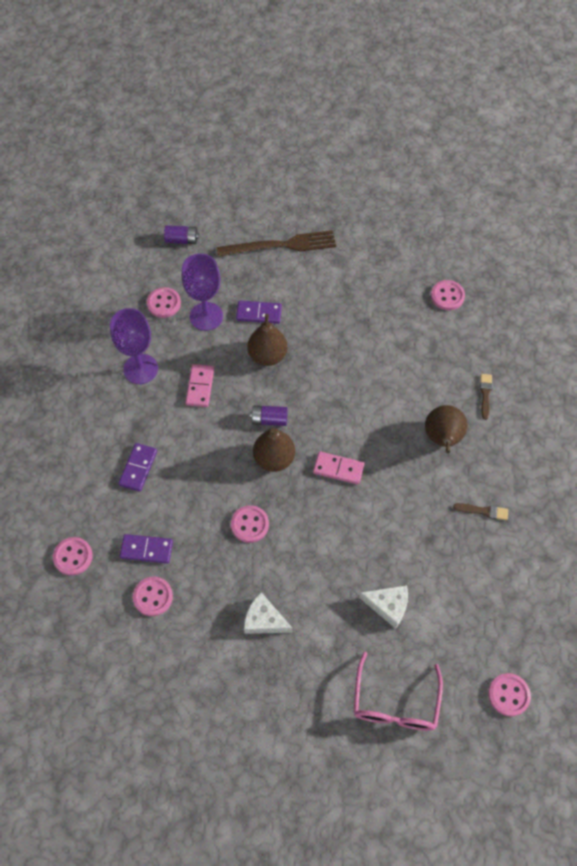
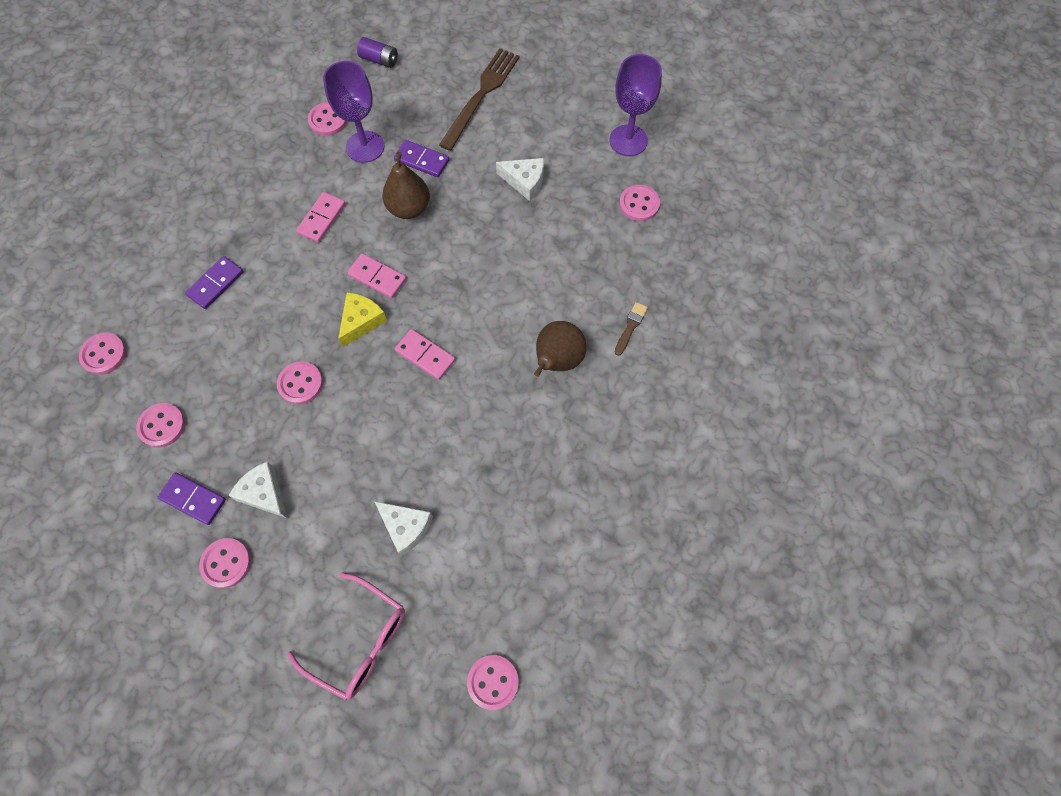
camera: 20 degrees right, 5 degrees up
purple goblet [110,308,158,384] -> purple goblet moved to [610,54,662,156]
purple domino [120,534,173,564] -> purple domino moved to [157,472,226,525]
brown fork [217,230,336,257] -> brown fork turned 75 degrees counterclockwise [439,48,520,151]
purple battery [250,405,288,426] -> pink domino [347,253,406,298]
brown pear [253,428,295,472] -> yellow cheese [338,292,387,347]
pink glasses [354,651,443,731] -> pink glasses turned 90 degrees counterclockwise [287,572,405,700]
brown brush [453,503,508,520] -> none
none -> pink button [199,538,251,588]
none -> white cheese [496,158,544,201]

